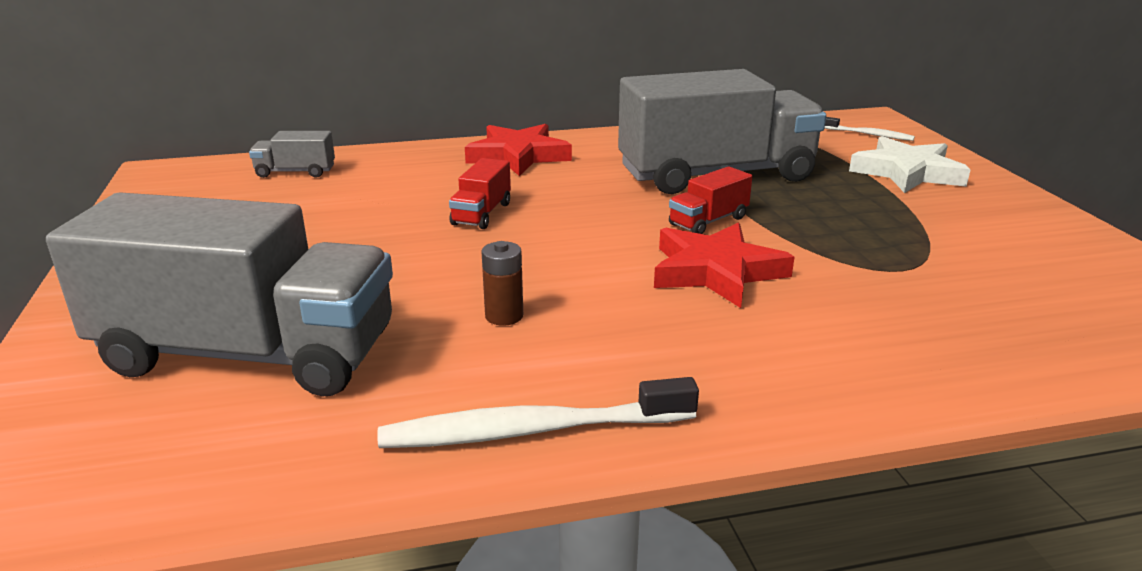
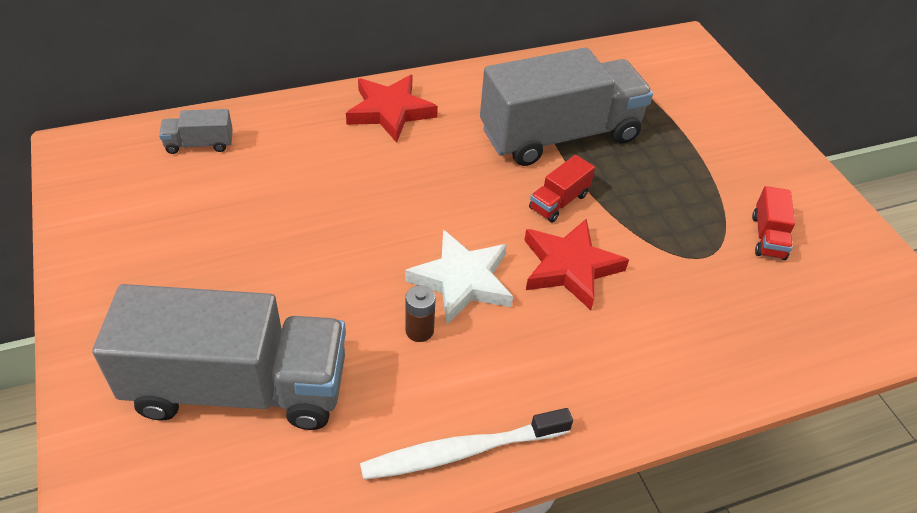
camera: 10 degrees left, 20 degrees up
red truck [449,158,511,229] -> red truck moved to [752,186,795,260]
white toothbrush [824,117,915,141] -> none
white star [849,136,971,193] -> white star moved to [405,230,513,325]

